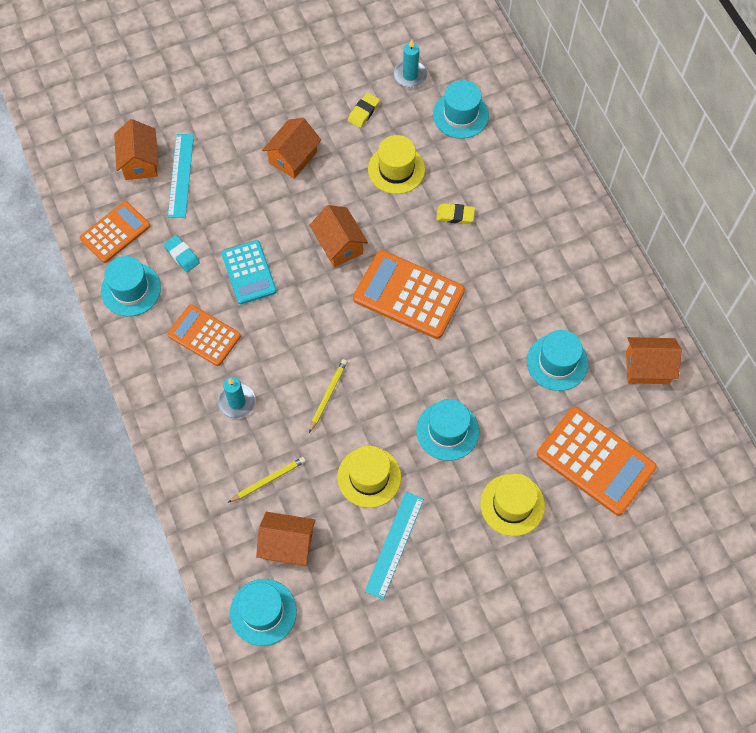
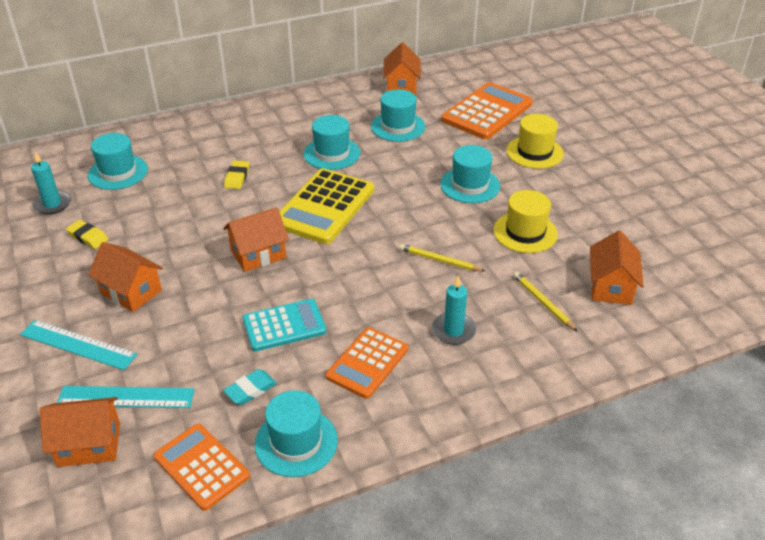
camera: 90 degrees left, 25 degrees down
turquoise hat [230,579,297,646] -> turquoise hat moved to [303,115,360,170]
orange calculator [353,250,465,339] -> yellow calculator [279,168,374,244]
turquoise ruler [365,492,424,599] -> turquoise ruler moved to [20,320,138,370]
yellow hat [368,135,425,194] -> none

